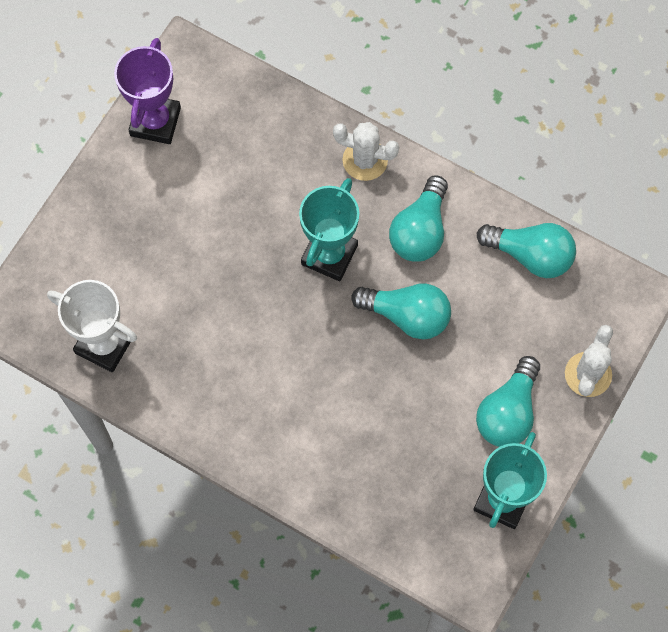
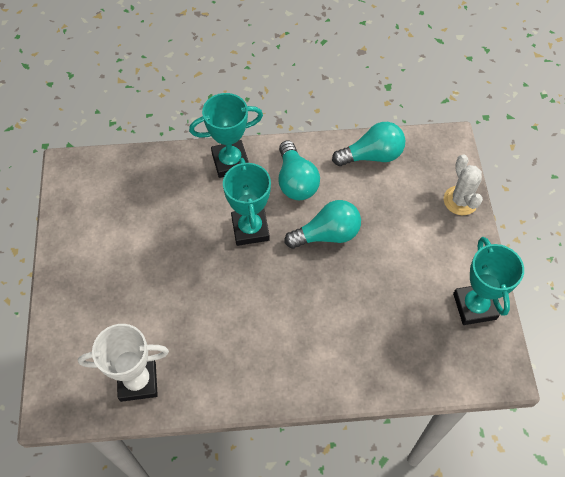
camera: 35 degrees left, 10 degrees down
purple trophy [114,38,181,144] -> none
white cactus [333,122,399,181] -> turquoise trophy [189,93,263,178]
turquoise light bulb [476,356,540,447] -> none

